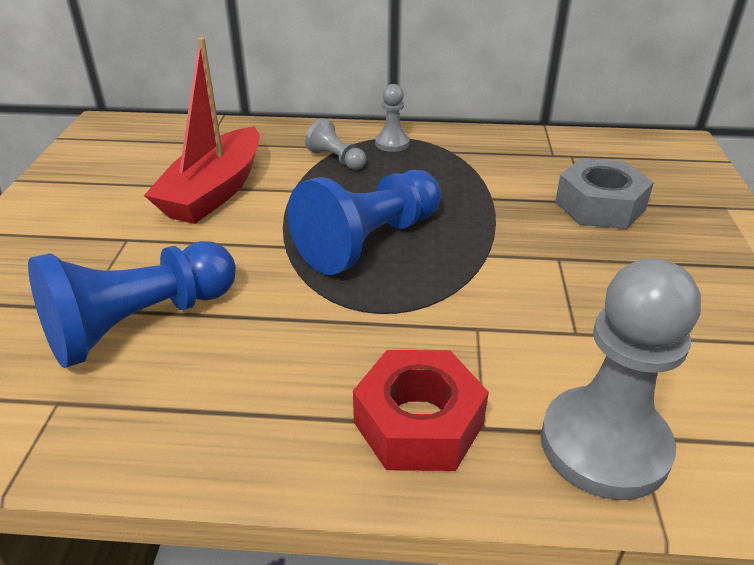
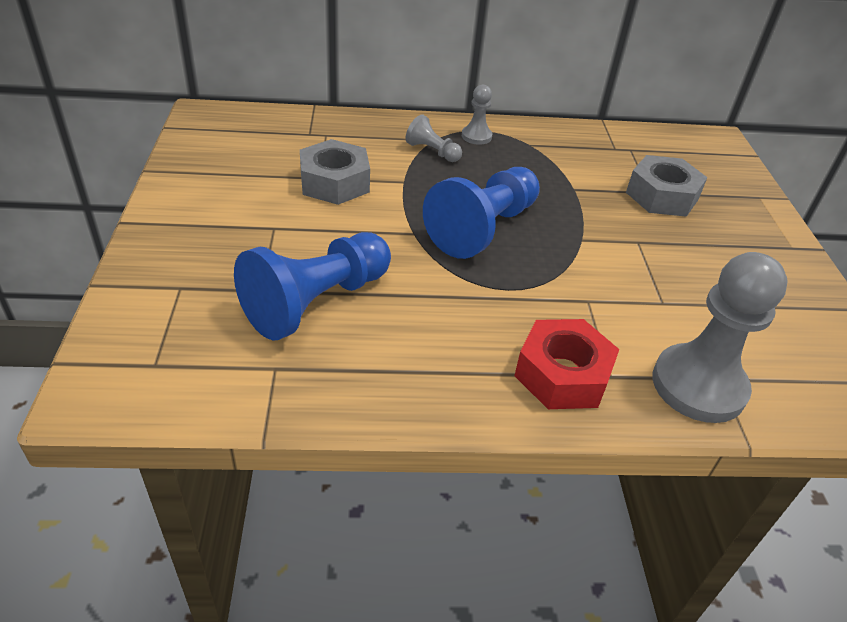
camera: 10 degrees left, 5 degrees up
red boat [144,37,259,224] -> grey nut [300,139,370,205]

